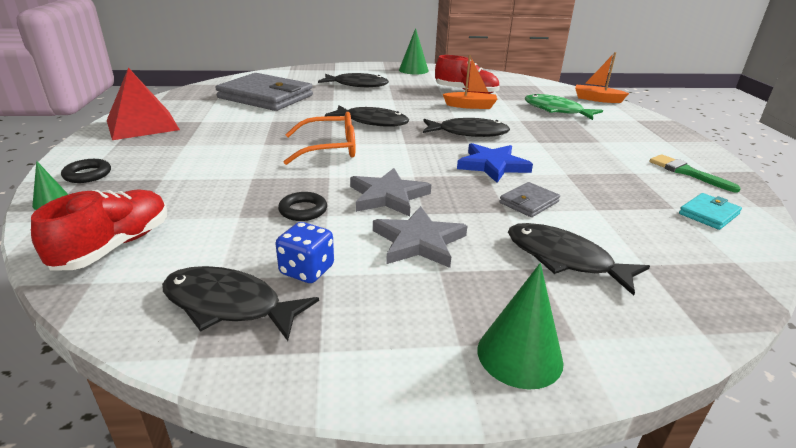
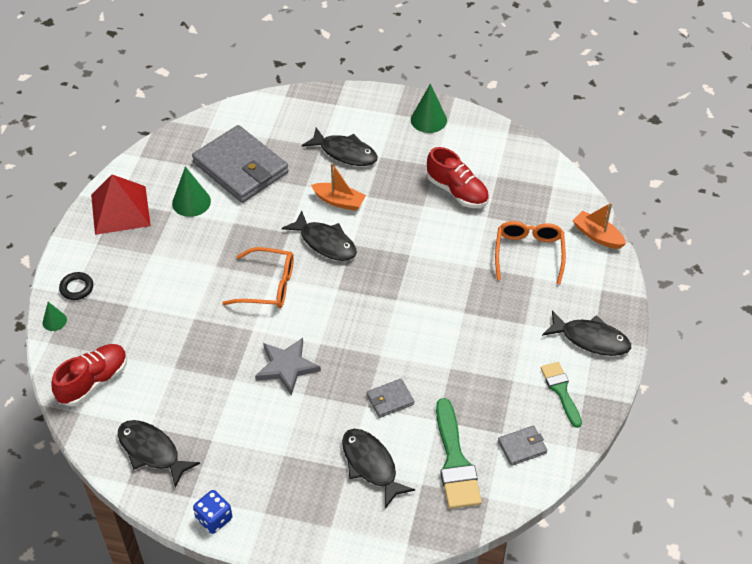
camera: 20 degrees right, 20 degrees up
blue dice [276,222,334,283] -> blue dice moved to [193,490,232,534]
black ring [278,192,327,221] -> none
grey star [373,206,467,268] -> none
black fish [423,118,510,137] -> black fish moved to [542,310,631,356]
orange boat [443,55,497,109] -> orange boat moved to [311,163,366,211]
blue star [457,143,533,183] -> none
green cone [478,263,564,389] -> green cone moved to [172,166,211,217]
green fish [524,94,603,120] -> orange glasses [495,221,566,284]
turquoise wallet [679,193,742,230] -> grey wallet [498,426,548,466]
none -> green brush [436,398,482,509]

